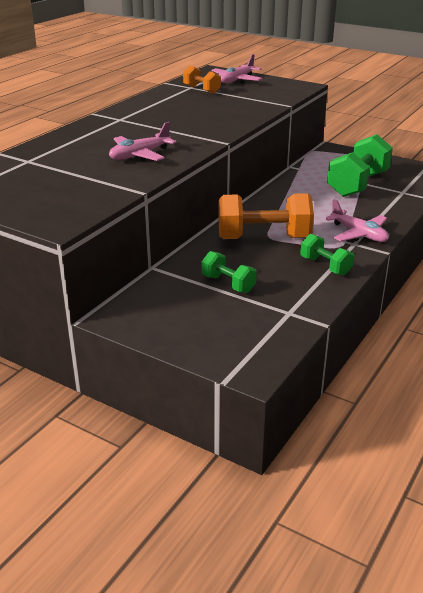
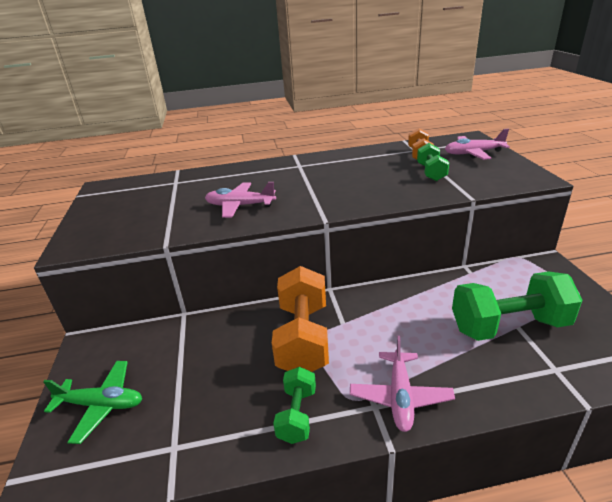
camera: 50 degrees right, 0 degrees up
green dumbbell [202,251,257,293] -> green dumbbell moved to [417,143,449,181]
orange dumbbell [218,193,314,239] -> orange dumbbell turned 45 degrees clockwise [272,266,329,372]
none -> green plane [43,361,142,444]

